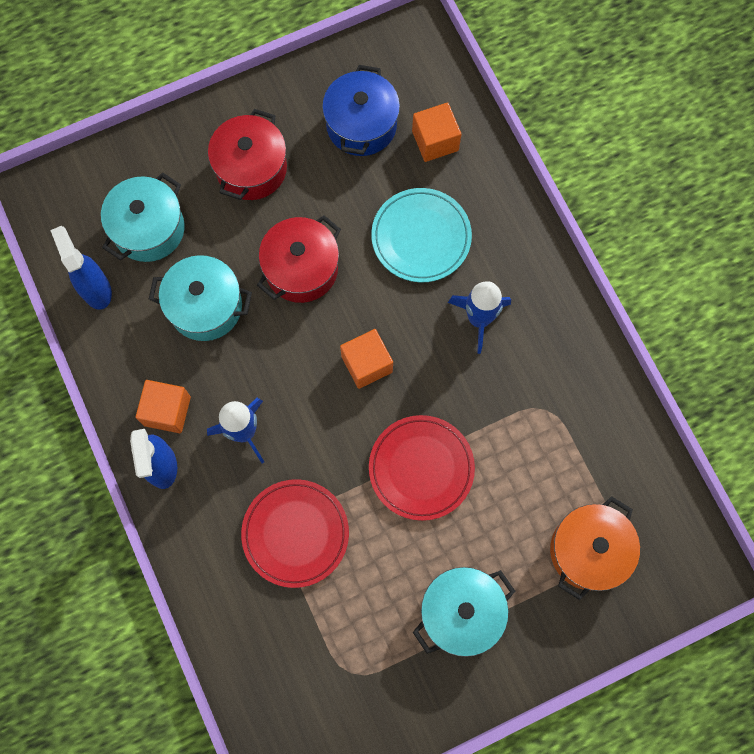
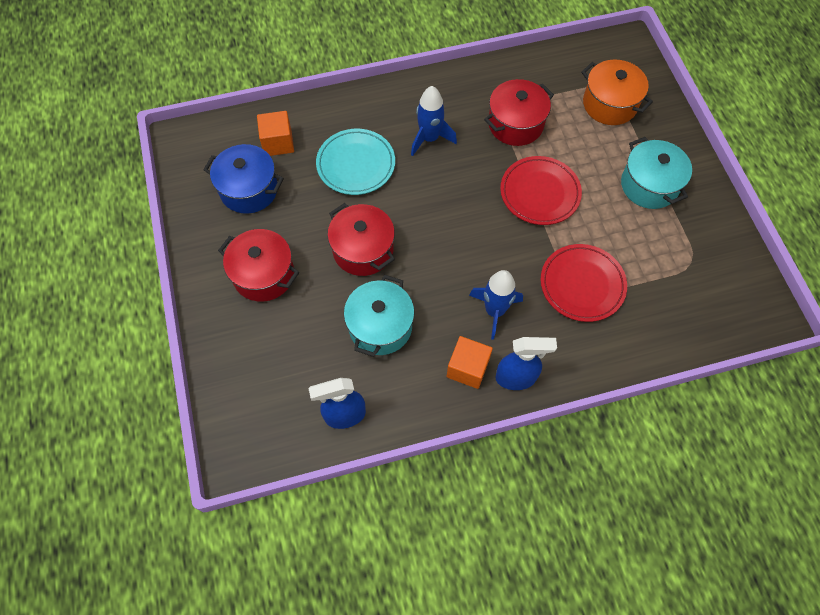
camera: 80 degrees left, 10 degrees down
turquoise pot [101,172,185,262] -> none
orange cube [340,329,393,389] -> none
none -> red pot [484,79,554,146]

